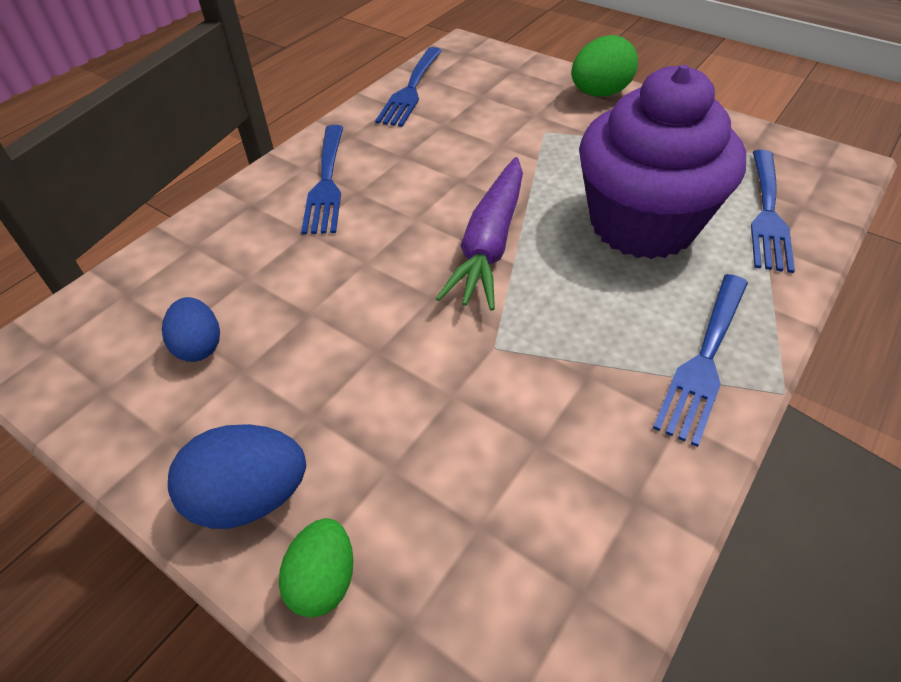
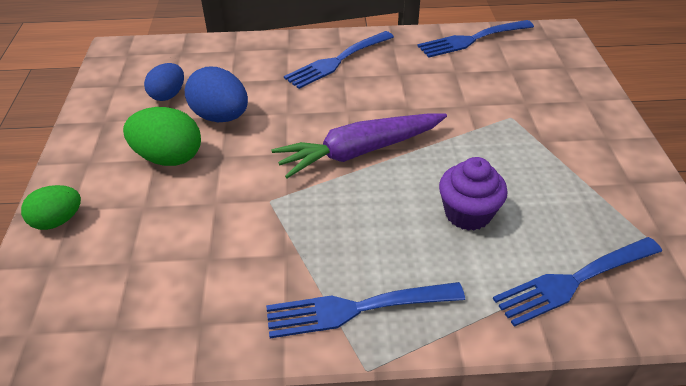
camera: 50 degrees right, 5 degrees down
blue egg [168,424,306,529] -> blue egg moved to [185,67,248,122]
green egg [572,35,638,97] -> green egg moved to [123,107,201,166]
purple cupcake [579,65,746,259] -> purple cupcake [439,157,508,231], size x0.48

